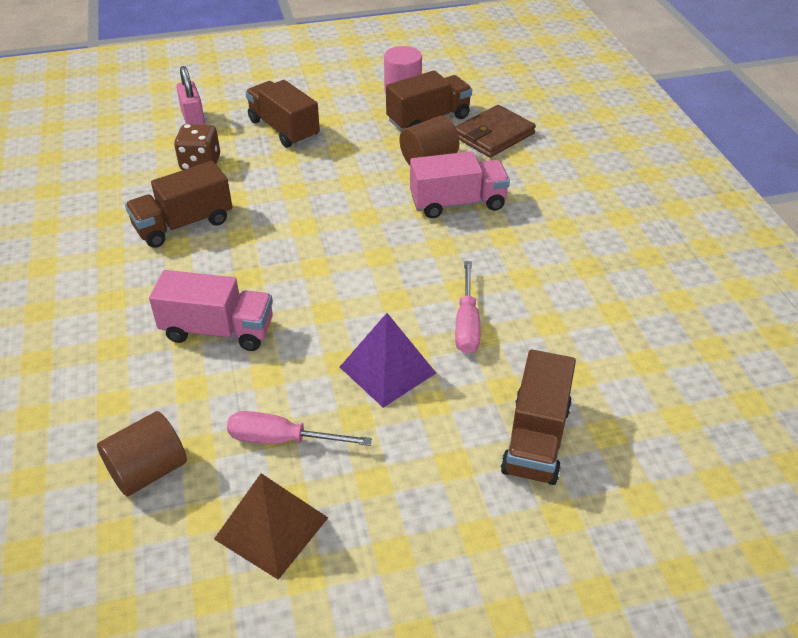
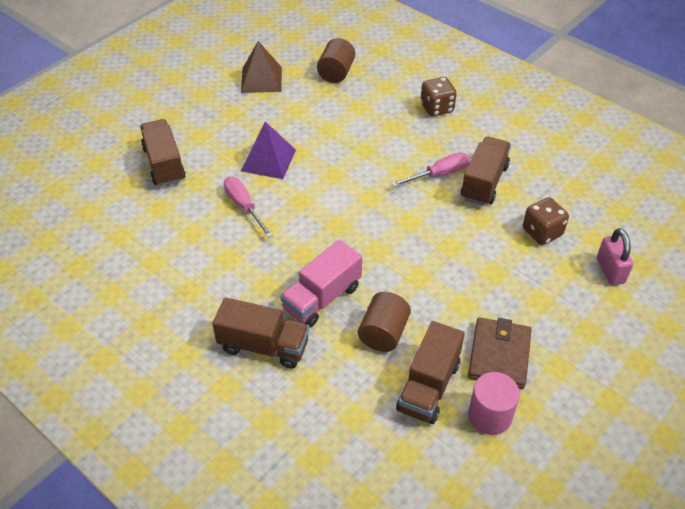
camera: 145 degrees right, 5 degrees up
pink truck [149,270,273,351] -> none
pink padlock [176,66,205,125] -> pink padlock turned 45 degrees clockwise [597,228,633,285]
pink screwdriver [227,411,372,446] -> pink screwdriver moved to [391,152,470,187]
brown truck [245,80,320,148] -> brown truck moved to [212,297,309,369]
brown wallet [455,105,536,157] -> brown wallet moved to [468,317,532,389]
none -> brown dice [420,77,457,116]

